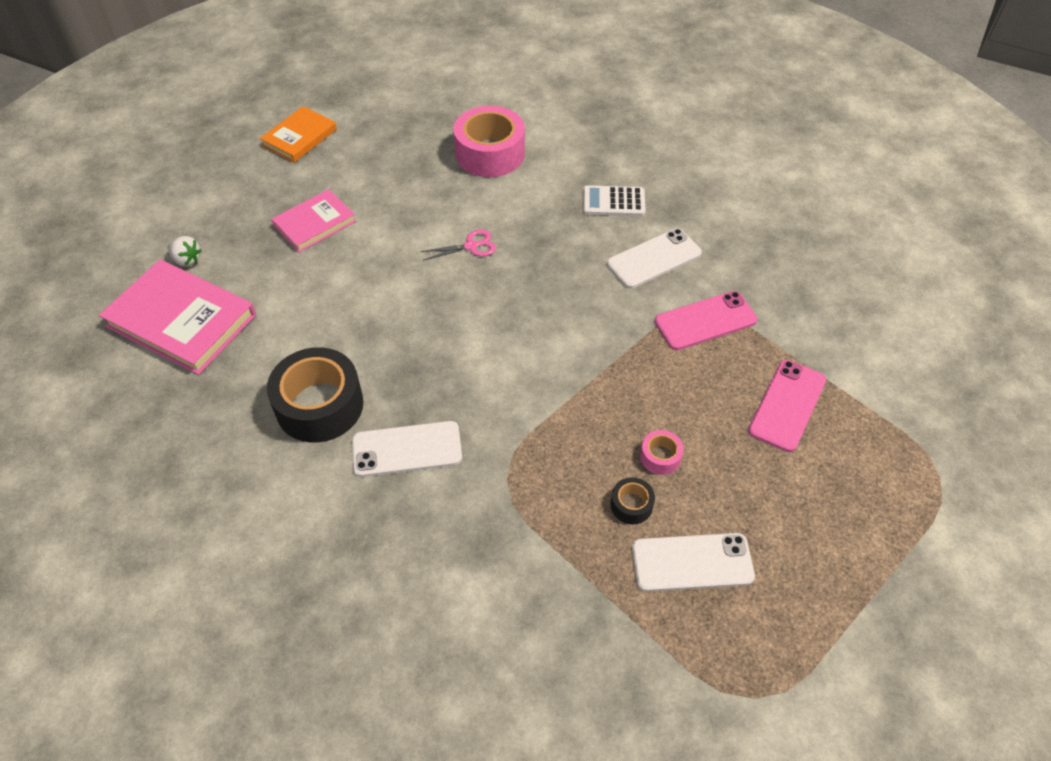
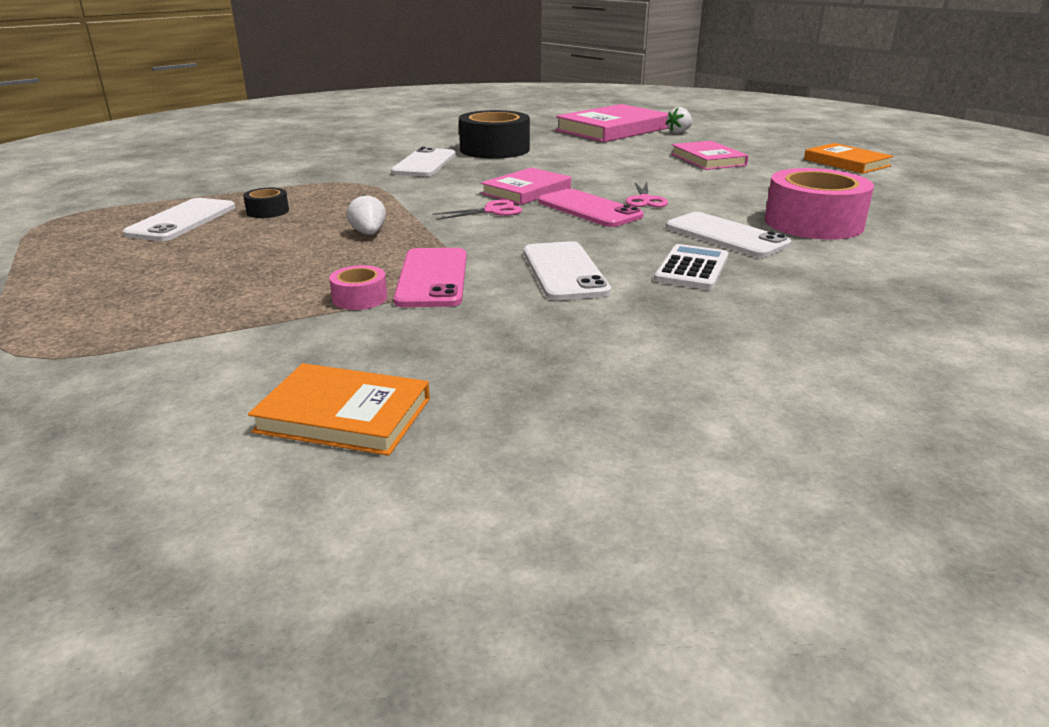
camera: 110 degrees right, 25 degrees down
pink tape [640,430,684,475] -> pink tape moved to [329,265,387,310]
pink phone [748,360,826,452] -> pink phone moved to [538,189,644,227]
none -> orange book [248,363,430,456]
none -> white strawberry [347,194,386,235]
none -> pink scissors [432,200,522,220]
none -> pink book [481,168,571,205]
none -> white phone [666,212,791,258]

